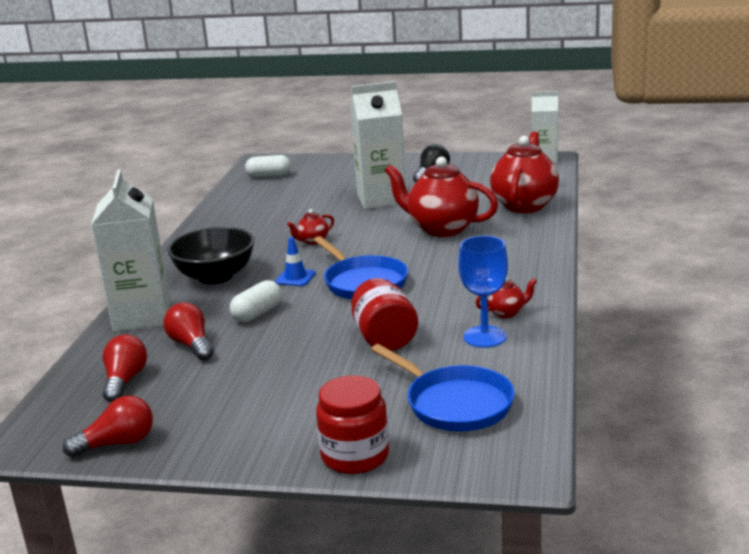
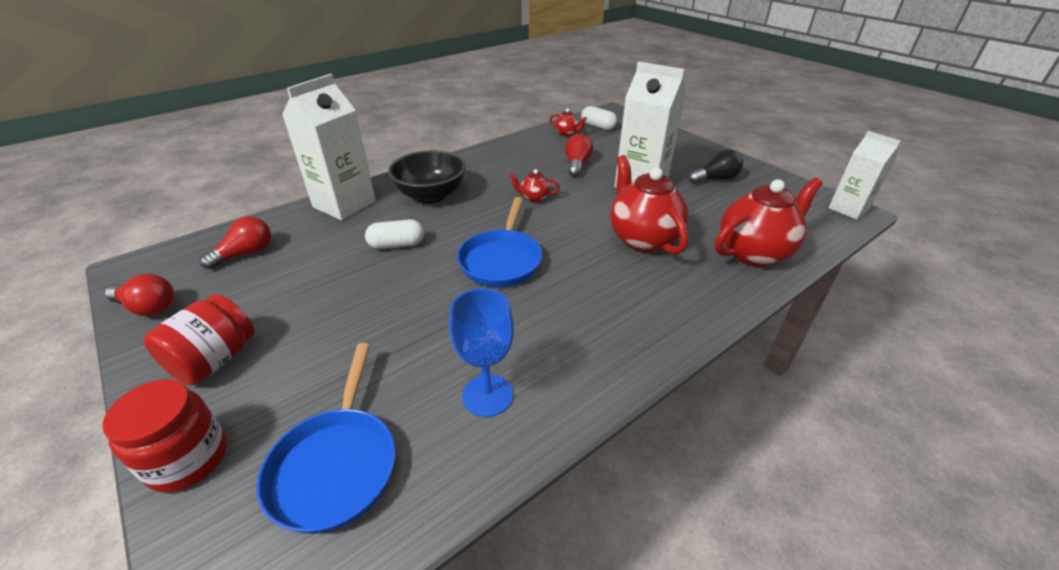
camera: 40 degrees right, 15 degrees up
red light bulb [163,303,214,361] -> red light bulb moved to [565,134,593,177]
blue traffic cone [275,237,316,286] -> none
red jar [351,278,418,351] -> red jar moved to [143,294,255,385]
red teapot [476,277,537,318] -> red teapot moved to [549,109,587,136]

